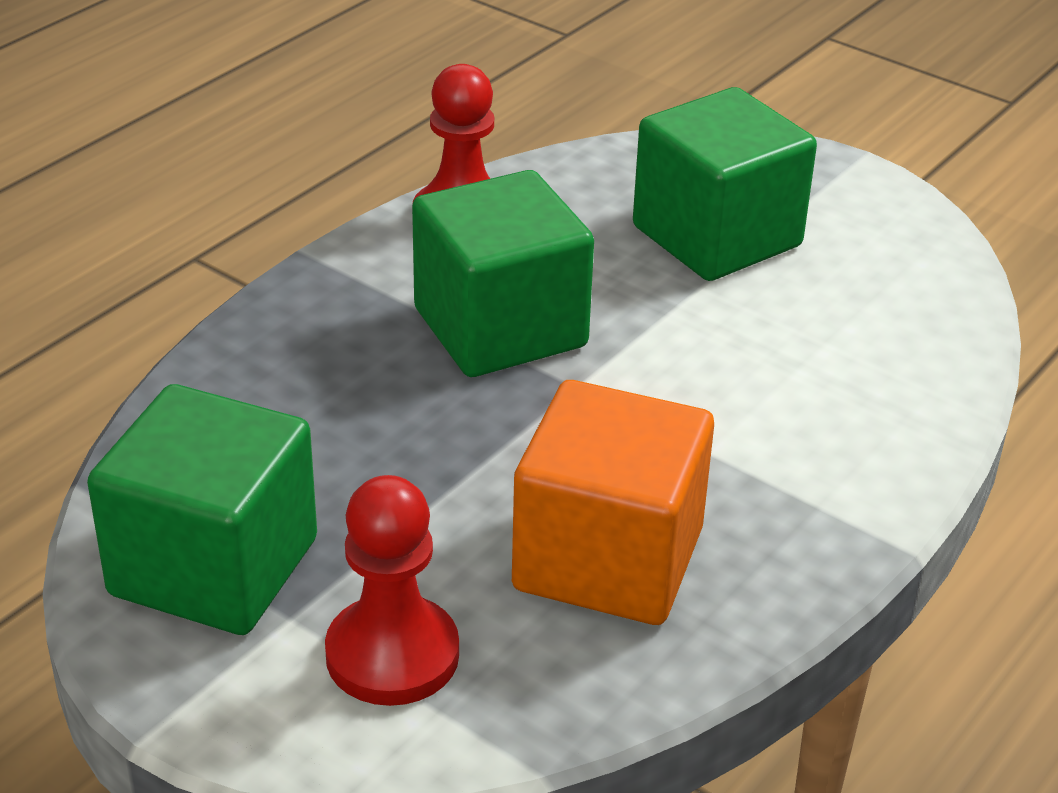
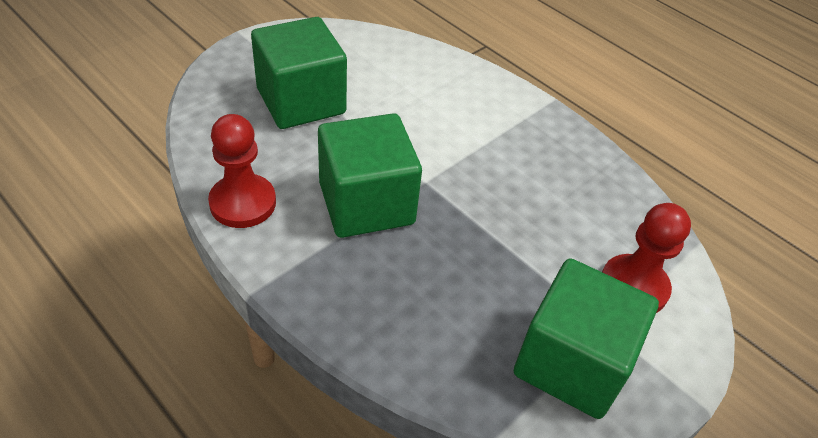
camera: 85 degrees left, 10 degrees up
orange cube [512,380,714,625] -> none

